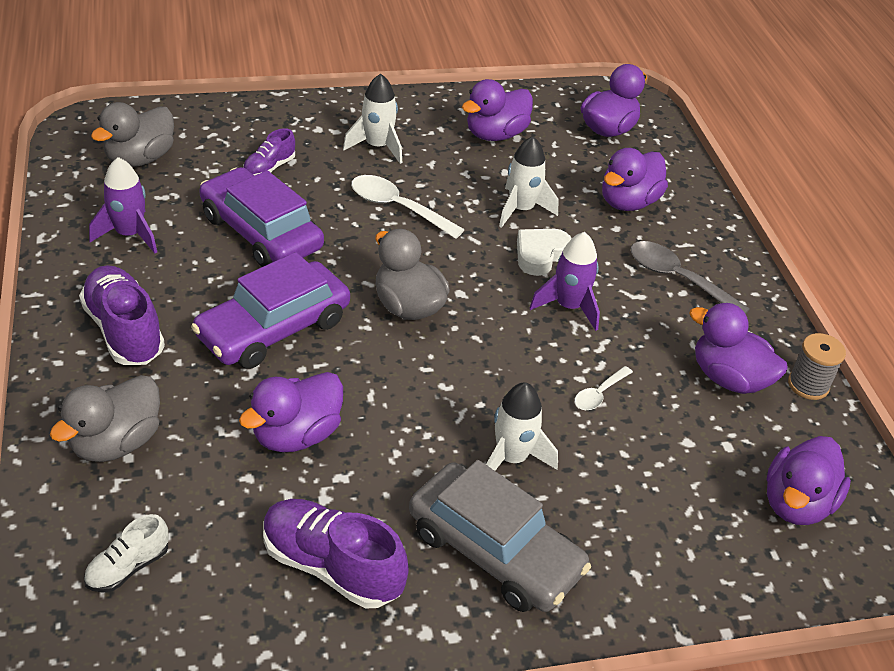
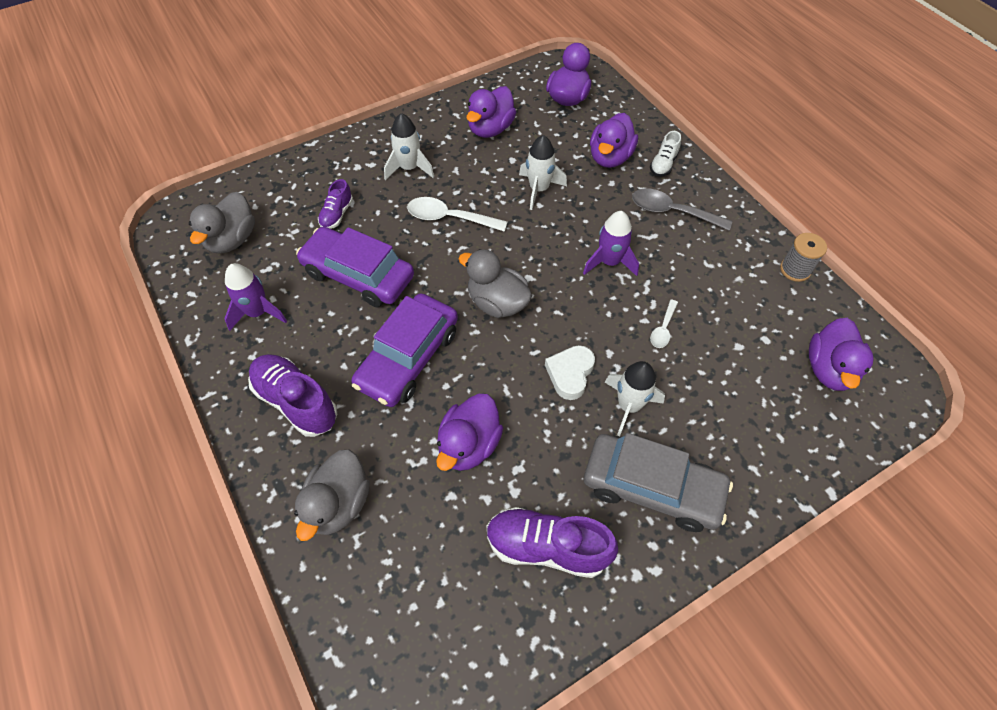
camera: 15 degrees left, 15 degrees up
white shoe [84,514,168,593] -> white shoe moved to [650,131,681,177]
white heart [517,229,572,276] -> white heart moved to [545,345,595,400]
purple duck [689,303,788,394] -> none

